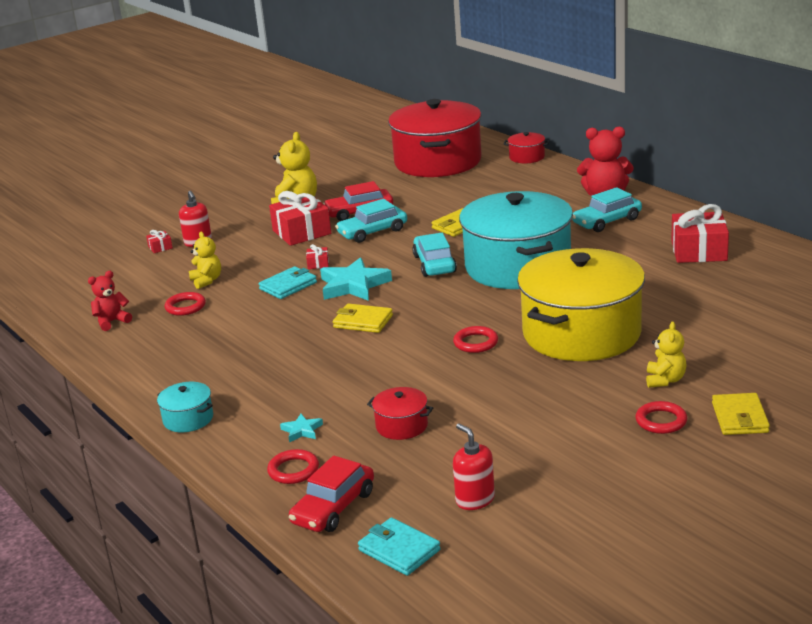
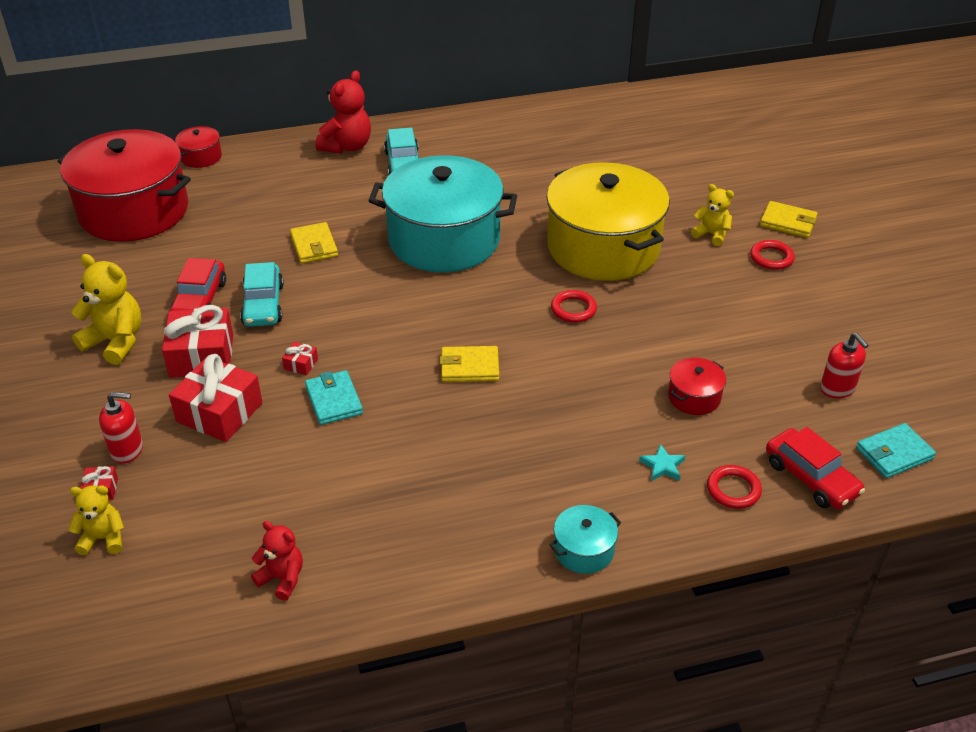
camera: 70 degrees left, 15 degrees up
red teddy bear [88,271,132,331] -> red teddy bear turned 135 degrees clockwise [251,521,303,601]
red ring [165,292,206,316] -> none
yellow teddy bear [189,232,221,289] -> yellow teddy bear moved to [69,485,124,555]
turquoise star [320,257,392,301] -> none
yellow wallet [333,303,393,333] -> yellow wallet turned 45 degrees clockwise [440,346,499,382]
turquoise car [412,233,457,277] -> none
red soap dispenser [453,423,495,510] -> red soap dispenser turned 105 degrees counterclockwise [820,333,869,399]
red gift [671,204,729,263] -> red gift moved to [169,354,263,442]

